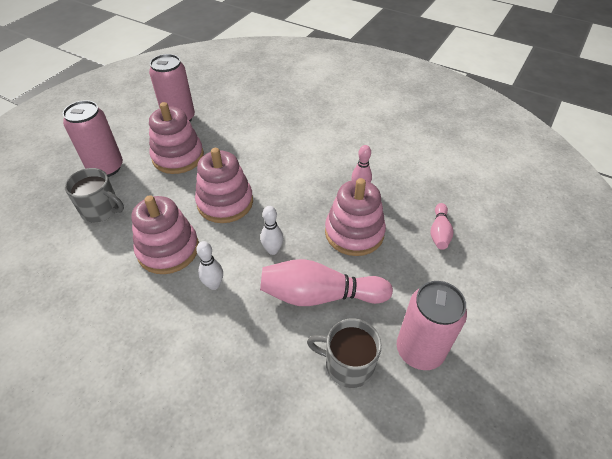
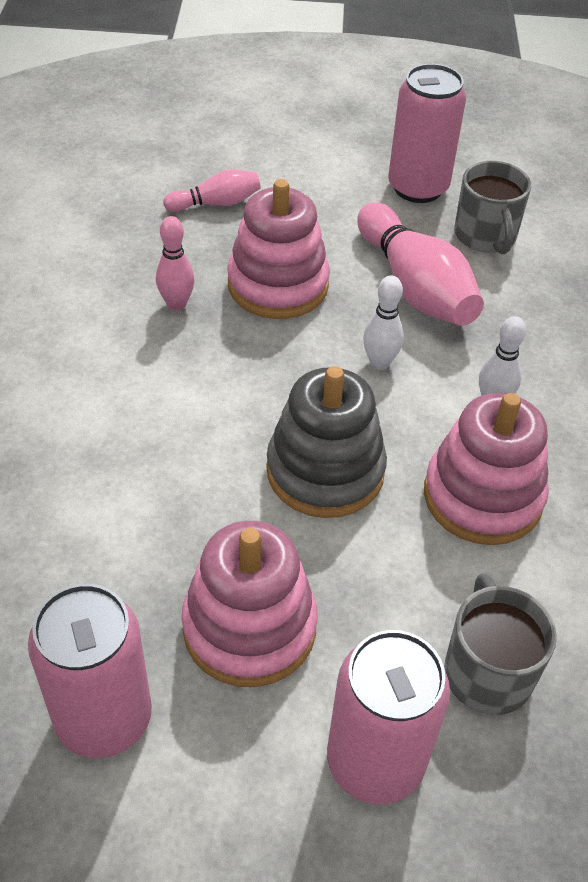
camera: 120 degrees left, 0 degrees up
pink stacking toy [195,148,253,223] -> grey stacking toy [266,366,387,518]

